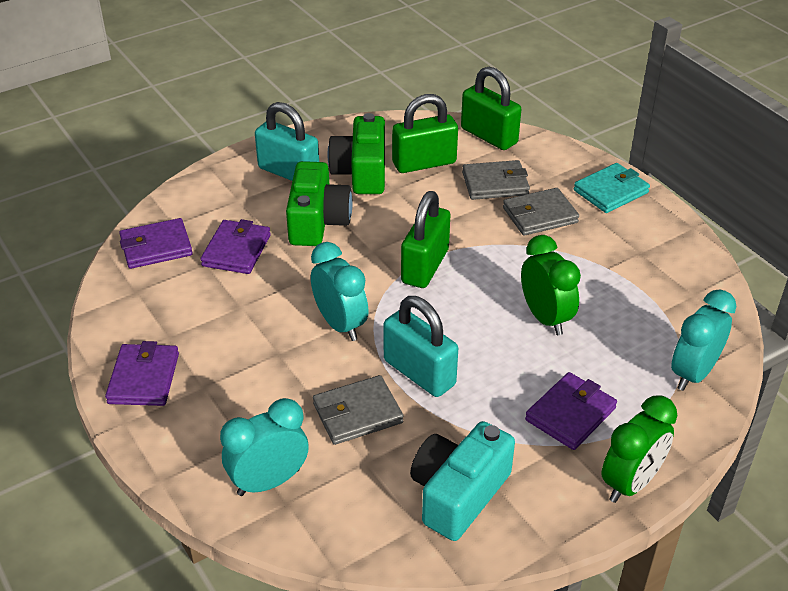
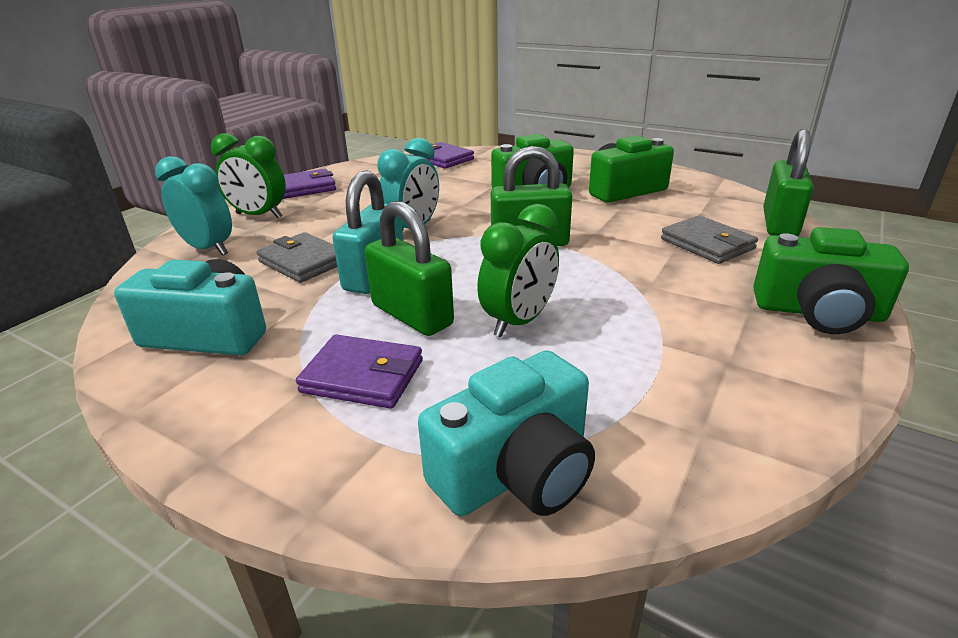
camera: 65 degrees right, 10 degrees down
purple wallet [201,219,271,274] -> none
turquoise padlock [255,102,319,181] -> none
green padlock [392,94,458,173] -> green padlock moved to [365,201,454,336]
grey wallet [503,188,579,236] -> none
turquoise wallet [574,163,650,213] -> green camera [753,227,909,334]
green clock [601,395,677,503] -> green clock moved to [211,133,286,218]
turquoise clock [671,289,736,391] -> turquoise camera [418,351,595,516]

